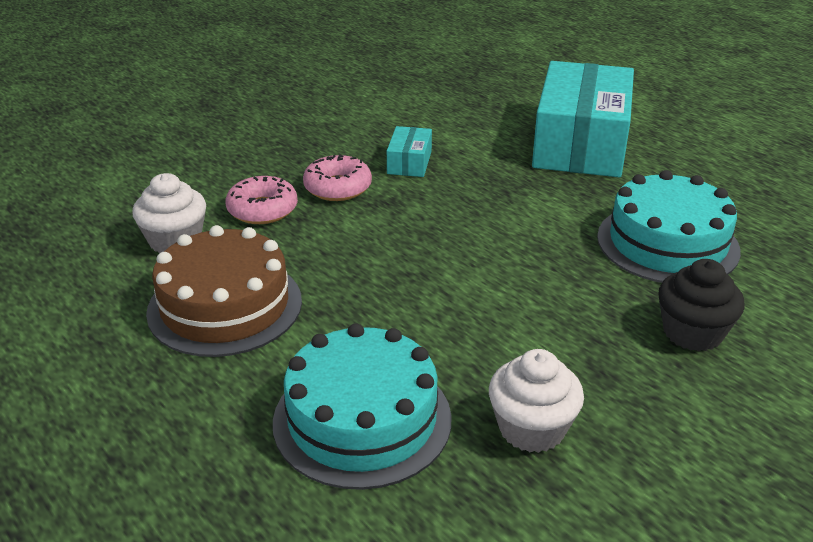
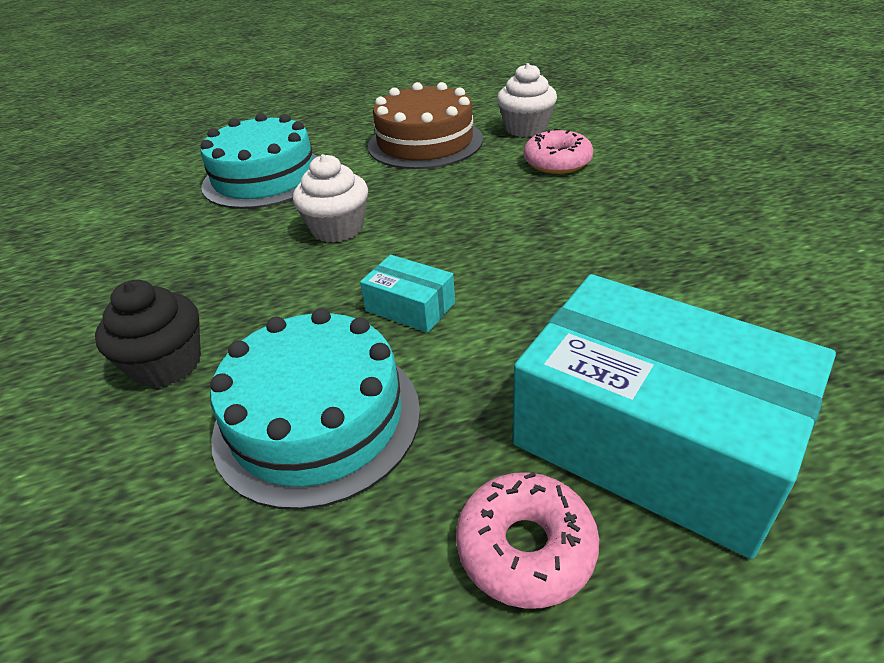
camera: 115 degrees right, 5 degrees up
pink donut [303,154,372,201] -> pink donut moved to [456,472,599,609]
turquoise box [387,126,432,177] -> turquoise box moved to [360,255,455,333]
white cupcake [489,349,584,453] -> white cupcake moved to [293,154,368,243]

